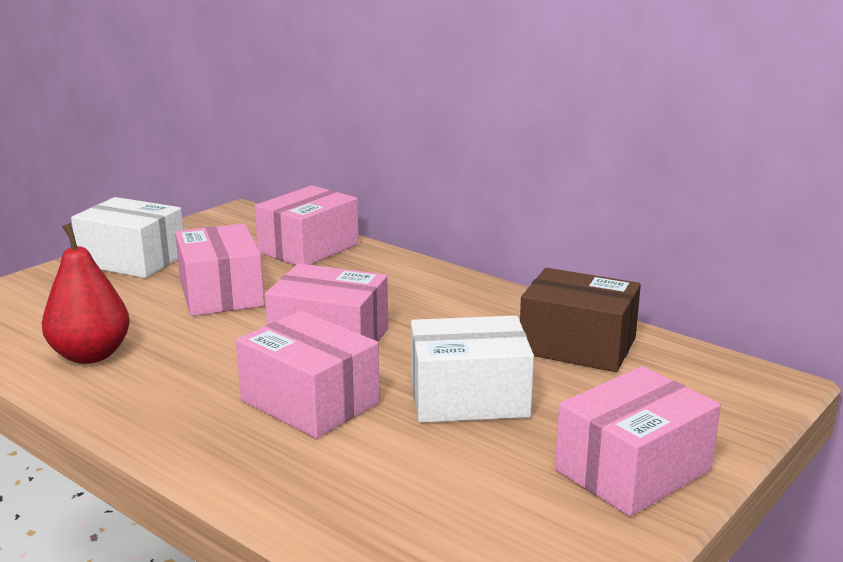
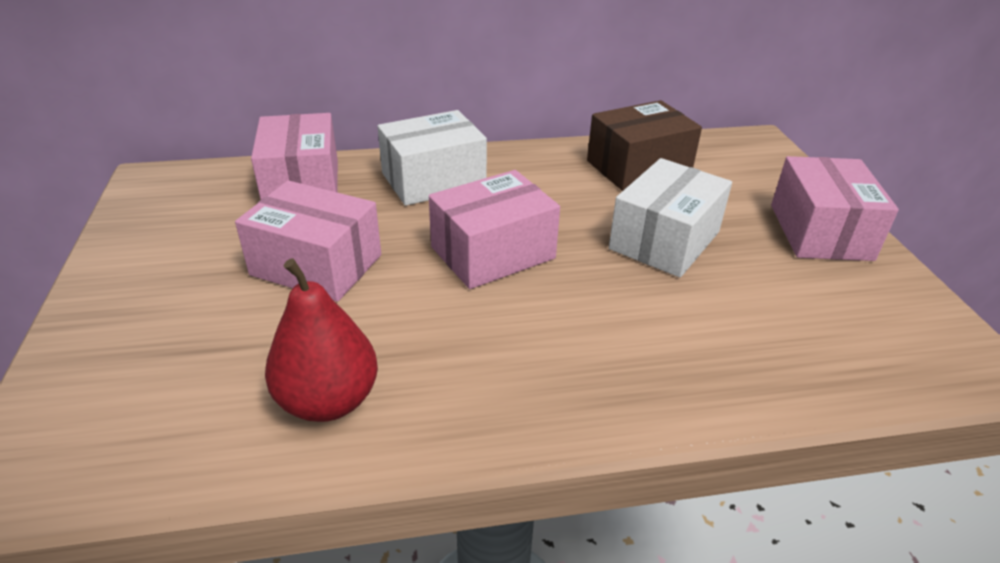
camera: 50 degrees left, 15 degrees up
white box [71,197,183,278] -> white box moved to [378,110,487,206]
pink box [236,311,380,438] -> none

